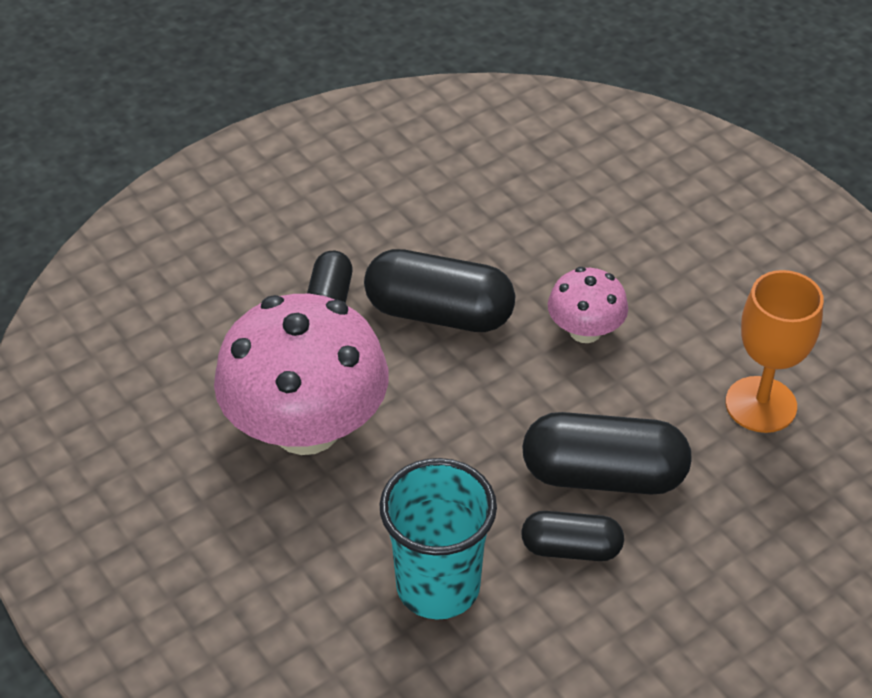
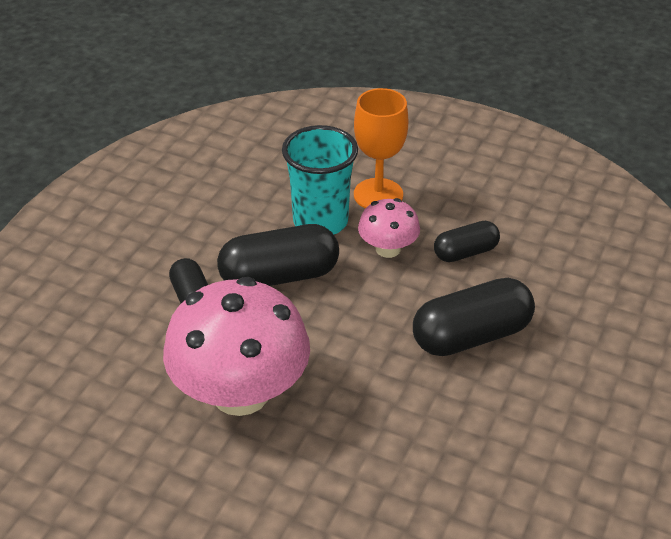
camera: 30 degrees left, 5 degrees down
turquoise cup [380,458,497,620] -> turquoise cup moved to [282,125,358,234]
black capsule [521,511,624,561] -> black capsule moved to [434,220,500,262]
orange goblet [726,270,824,433] -> orange goblet moved to [354,88,408,209]

